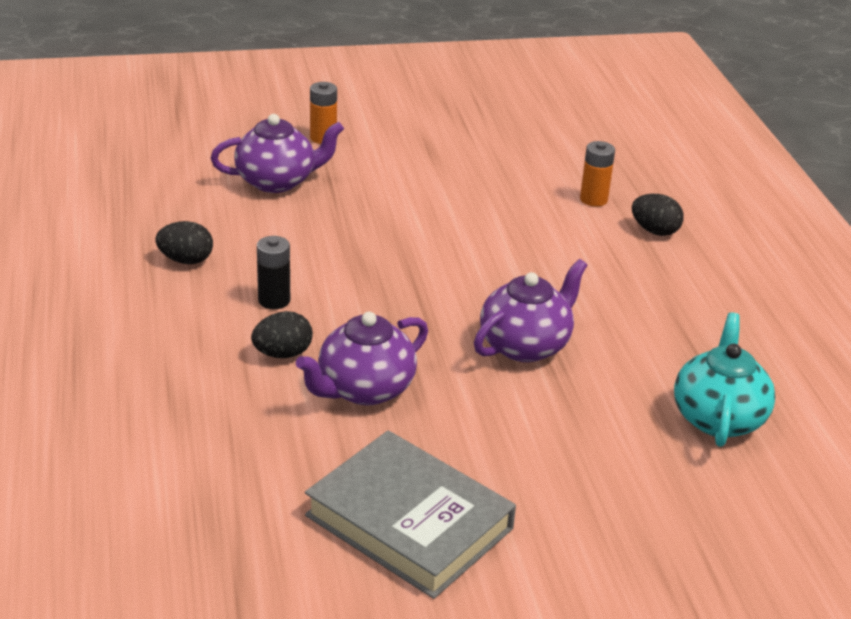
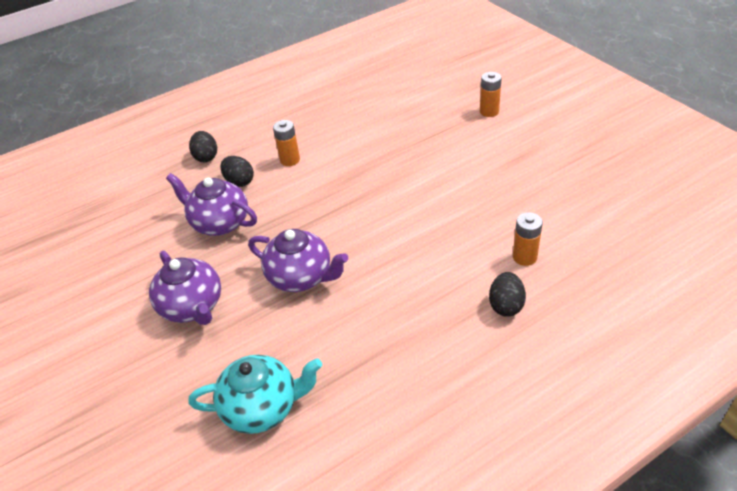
camera: 75 degrees right, 10 degrees up
black egg [156,221,213,264] -> black egg moved to [189,131,217,162]
purple teapot [211,114,344,193] -> purple teapot moved to [149,251,221,325]
black battery [257,236,290,309] -> orange battery [273,120,300,166]
grey book [305,430,516,599] -> none

